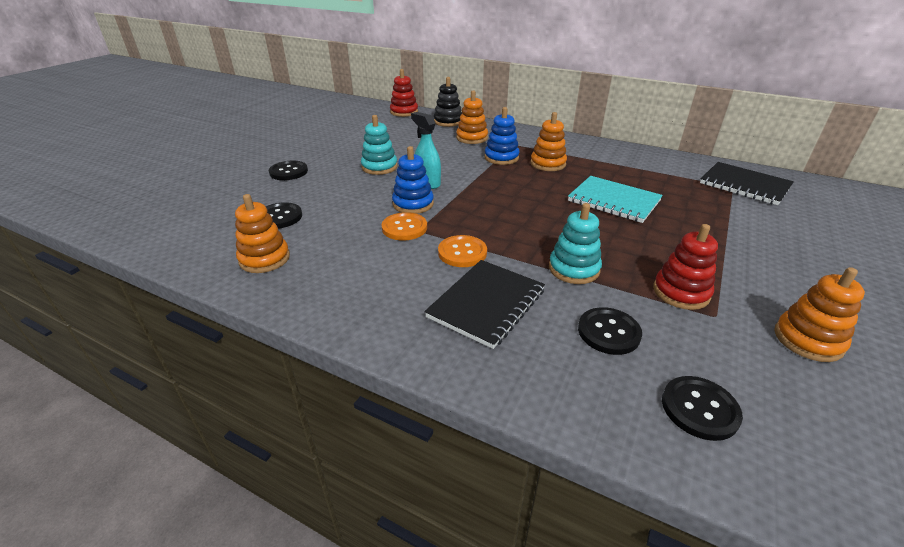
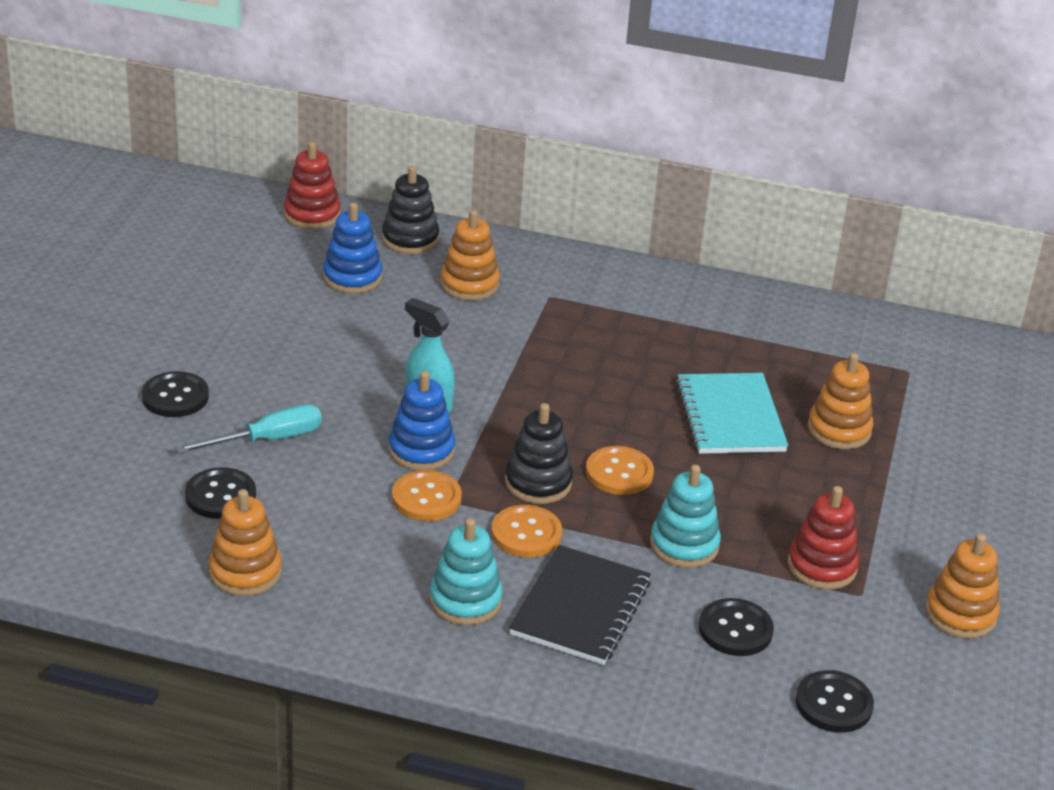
camera: 15 degrees left, 0 degrees up
turquoise stacking toy [361,115,398,175] -> turquoise stacking toy moved to [429,518,503,625]
blue stacking toy [484,107,520,165] -> blue stacking toy moved to [323,203,382,294]
orange stacking toy [530,112,567,171] -> orange stacking toy moved to [808,353,873,449]
turquoise notebook [568,176,663,223] -> turquoise notebook turned 60 degrees clockwise [676,373,788,454]
black notebook [700,162,794,205] -> none
none -> turquoise screwdriver [175,404,322,454]
none -> black stacking toy [505,403,573,504]
none -> orange button [586,446,654,495]

